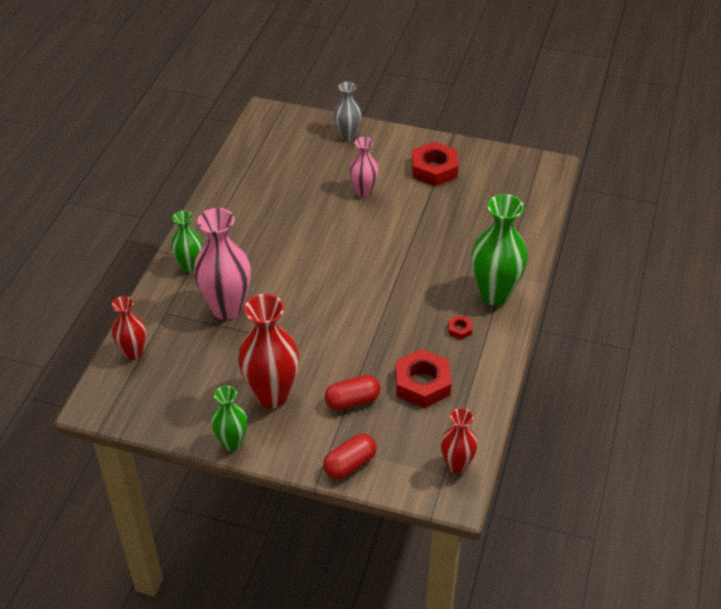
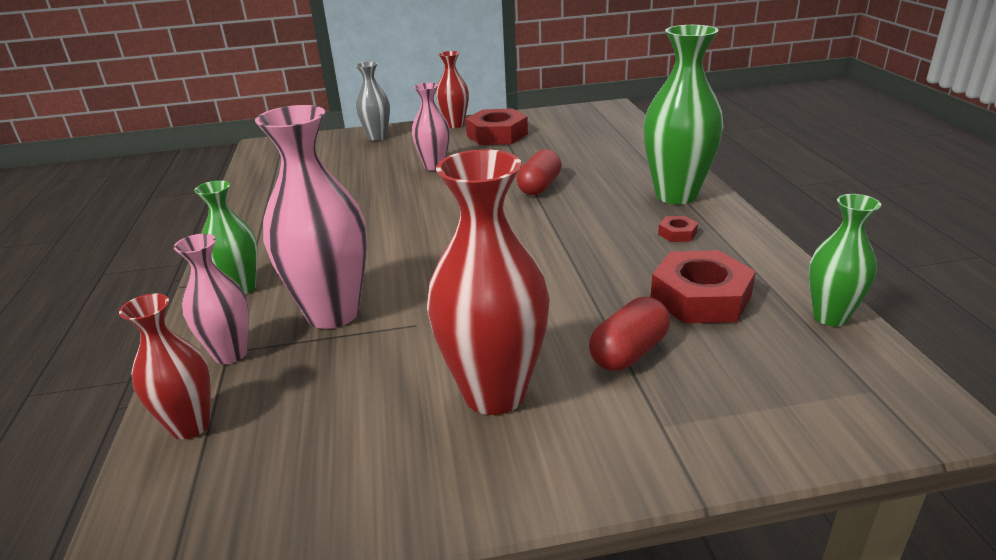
camera: 25 degrees left, 15 degrees down
green vase [211,386,247,451] -> green vase moved to [809,194,881,326]
red capsule [323,434,377,479] -> red capsule moved to [516,149,562,195]
red vase [441,408,478,474] -> red vase moved to [436,51,469,128]
none -> pink vase [174,234,249,364]

